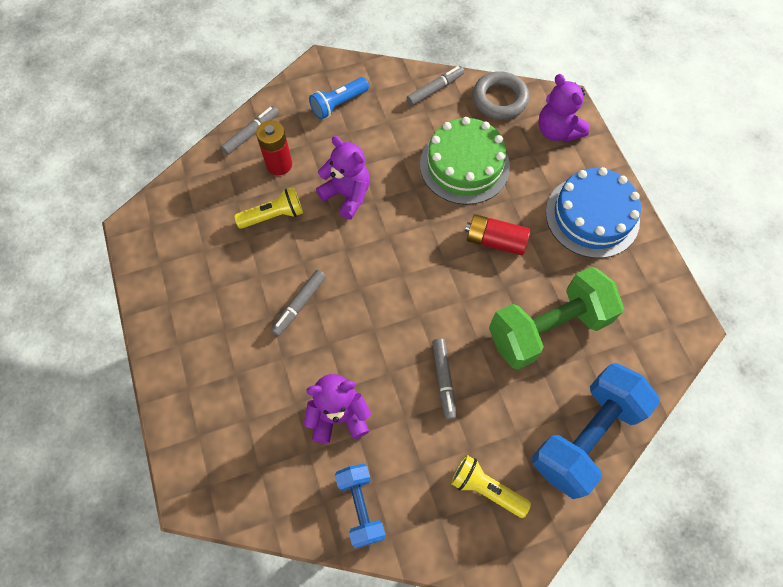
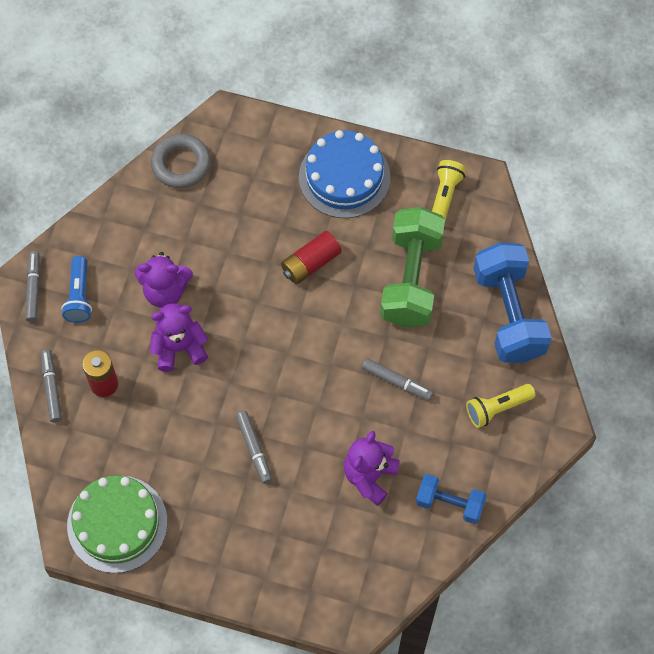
camera: 55 degrees left, 0 degrees up
yellow flashlight [234,187,303,229] -> yellow flashlight moved to [432,160,466,220]
grey marker [406,66,464,106] -> grey marker moved to [25,251,40,322]
green cake [420,117,510,205] -> green cake moved to [67,475,168,573]
purple teddy bear [538,74,589,142] -> purple teddy bear moved to [135,252,193,308]

